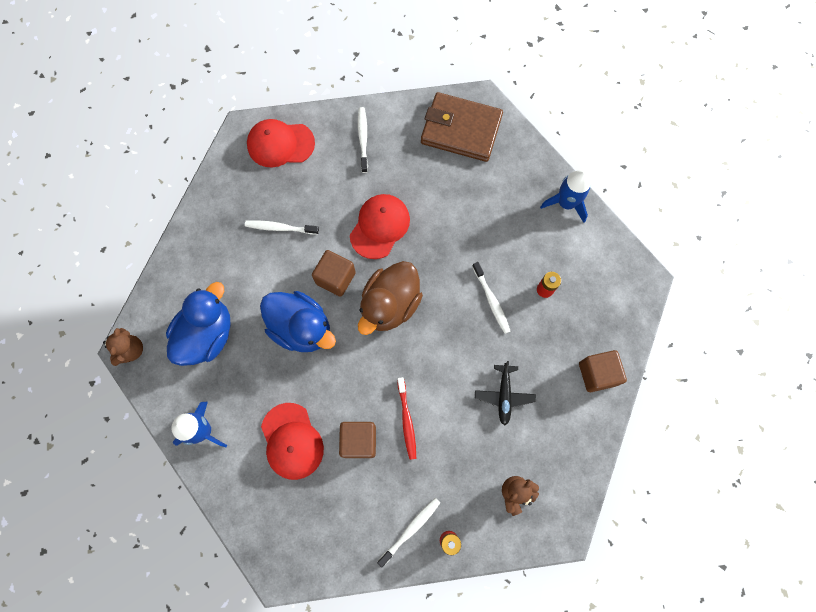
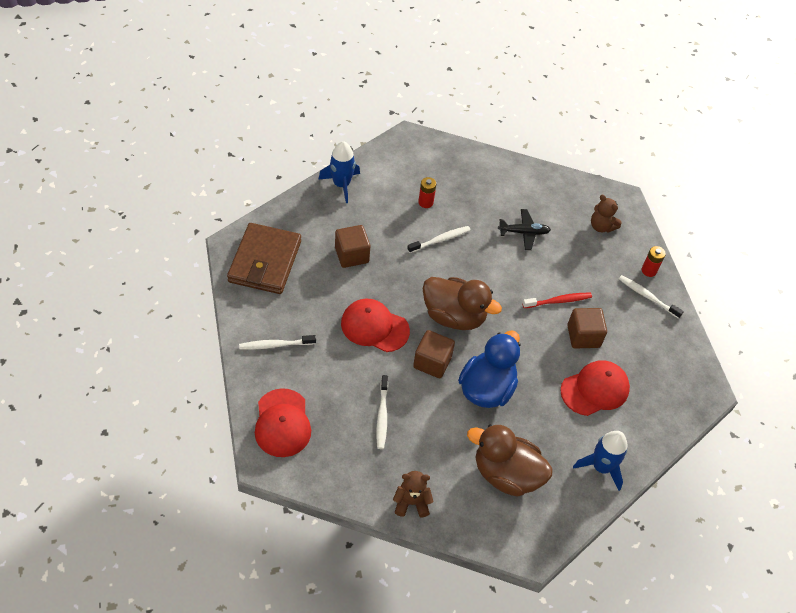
camera: 100 degrees left, 20 degrees down
brown teddy bear [103,328,143,366] -> brown teddy bear moved to [393,471,433,518]
blue duck [166,282,231,366] -> brown duck [467,424,552,497]
brown cube [579,350,627,392] -> brown cube moved to [335,225,370,268]

